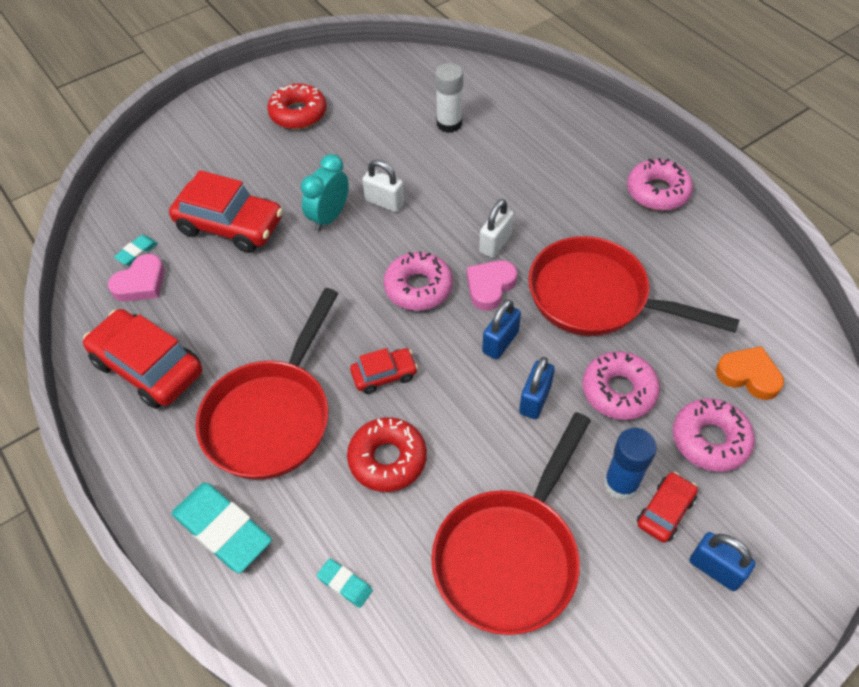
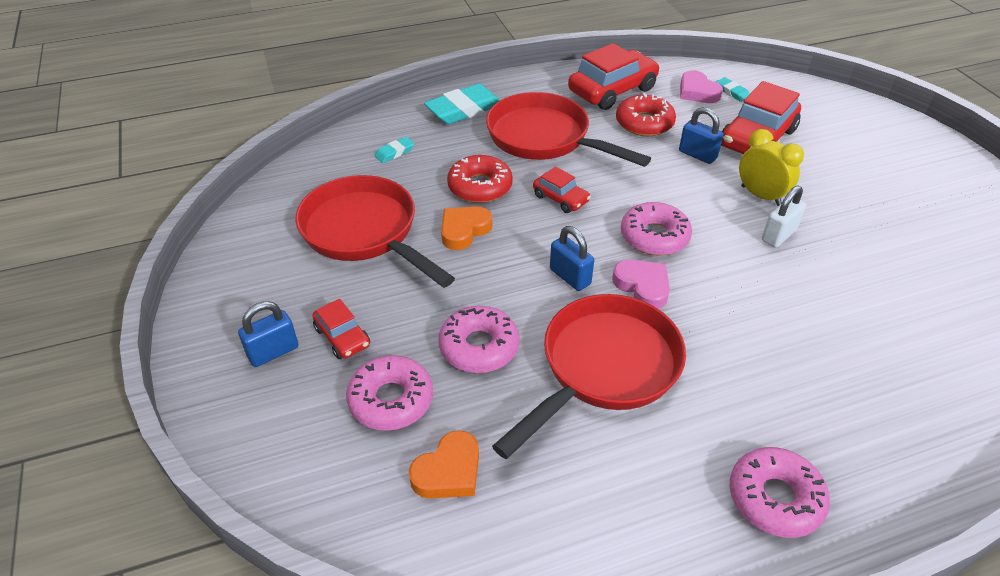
camera: 105 degrees right, 10 degrees down
red donut [267,84,327,129] -> red donut moved to [616,93,676,136]
turquoise clock [301,154,349,231] -> yellow clock [739,129,804,206]
red car [350,348,418,394] -> red car turned 45 degrees counterclockwise [533,167,591,213]
white glue stick [435,63,463,133] -> none
white padlock [479,199,514,258] -> none
blue padlock [519,357,555,419] -> blue padlock moved to [679,107,723,164]
blue glue stick [604,428,657,500] -> none
none -> orange heart [441,206,492,250]

